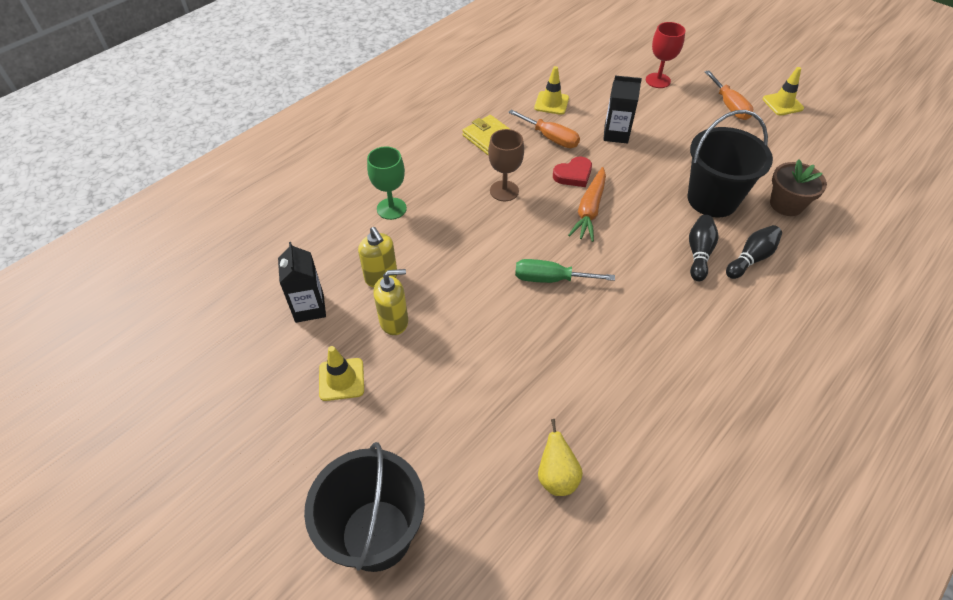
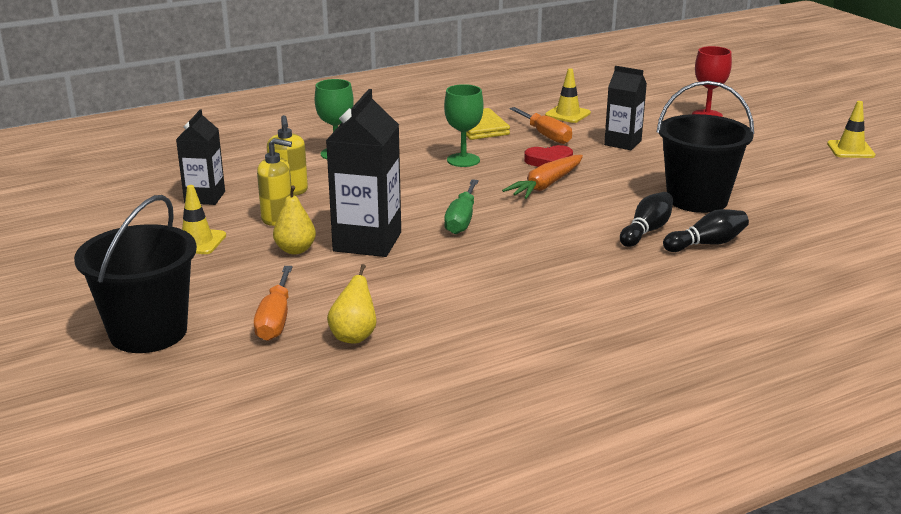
camera: 20 degrees right, 25 degrees down
brown goblet [488,129,524,201] -> green goblet [444,84,483,167]
green screwdriver [515,259,615,283] -> green screwdriver turned 105 degrees counterclockwise [444,179,479,234]
orange screwdriver [705,70,753,120] -> orange screwdriver moved to [254,266,293,341]
brown flower pot [770,159,827,216] -> none
none -> yellow pear [273,186,316,254]
none -> black carton [326,89,401,257]

